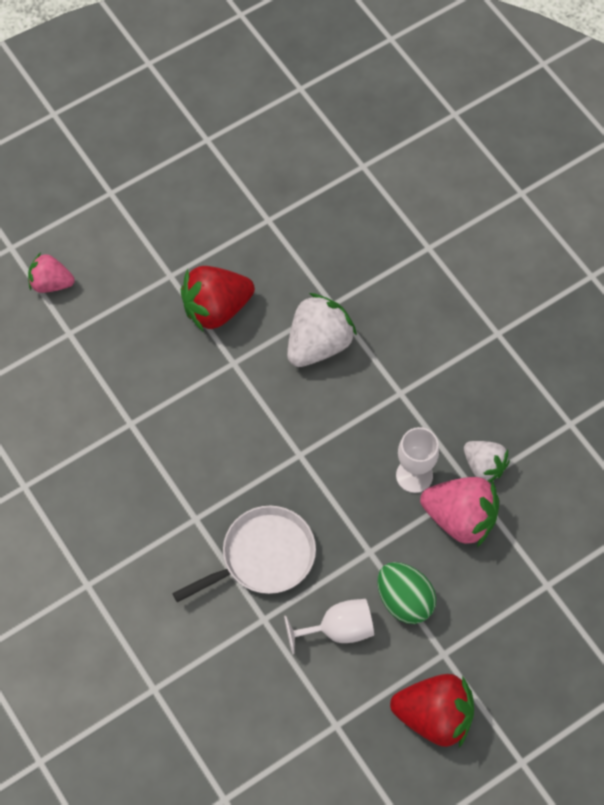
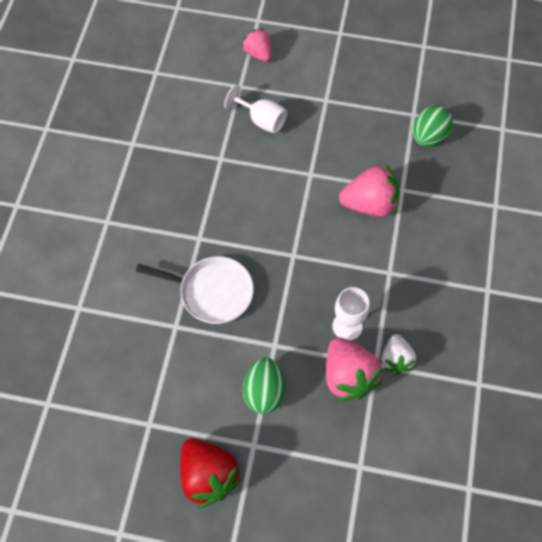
camera: 45 degrees right, 0 degrees up
red strawberry [180,266,255,331] -> none
white goblet [284,599,374,655] -> white goblet moved to [224,84,287,134]
white strawberry [287,293,357,367] -> pink strawberry [339,164,400,217]
none -> green egg [413,105,453,147]

